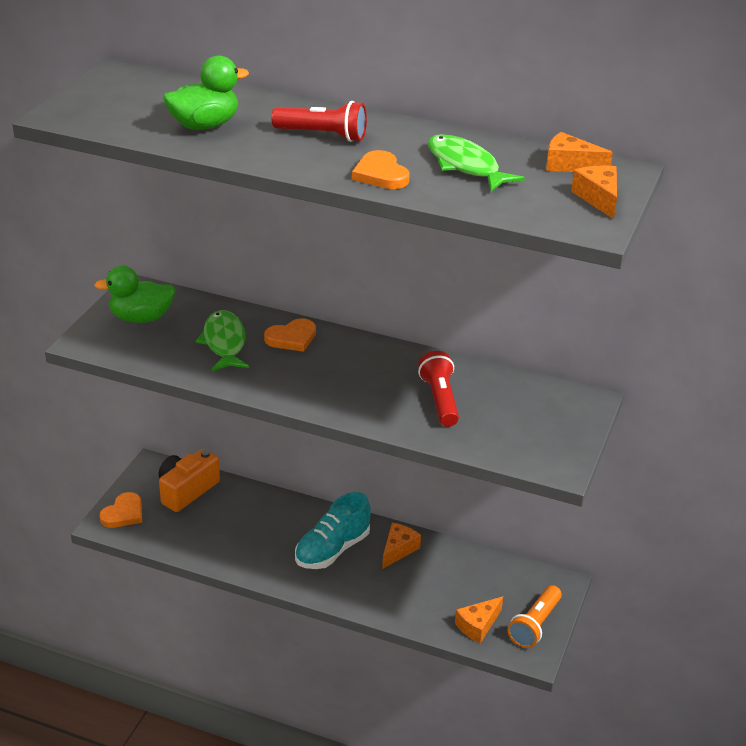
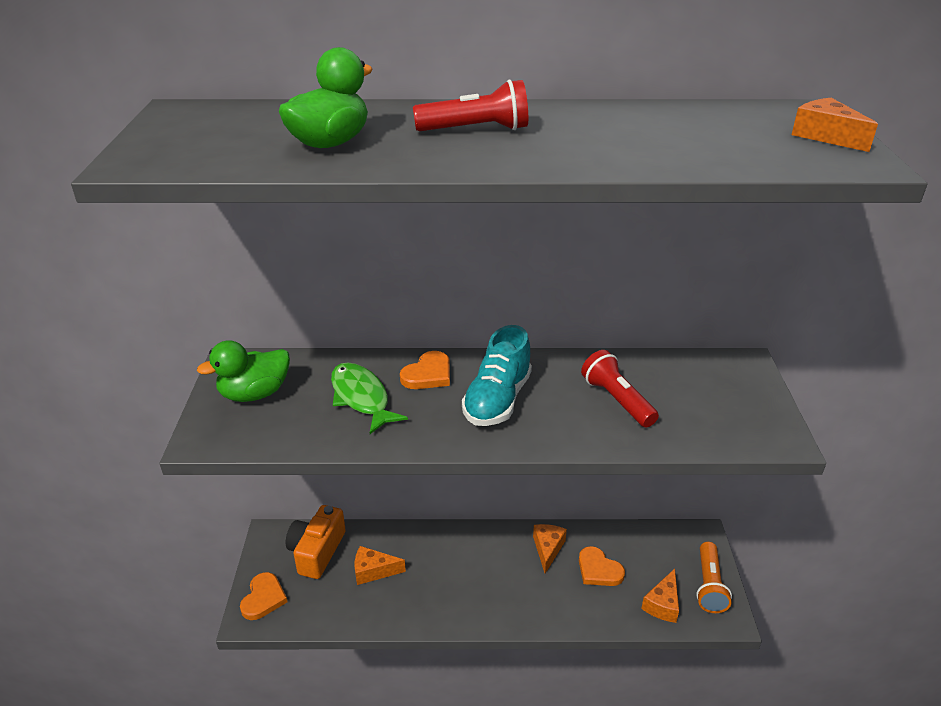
camera: 20 degrees left, 0 degrees up
turquoise shoe [295,492,371,569] -> turquoise shoe moved to [462,325,532,426]
orange heart [352,150,410,189] -> orange heart moved to [579,546,625,586]
green fish [428,134,525,191] -> none
orange cheese [546,132,613,172] -> orange cheese moved to [355,546,406,585]

